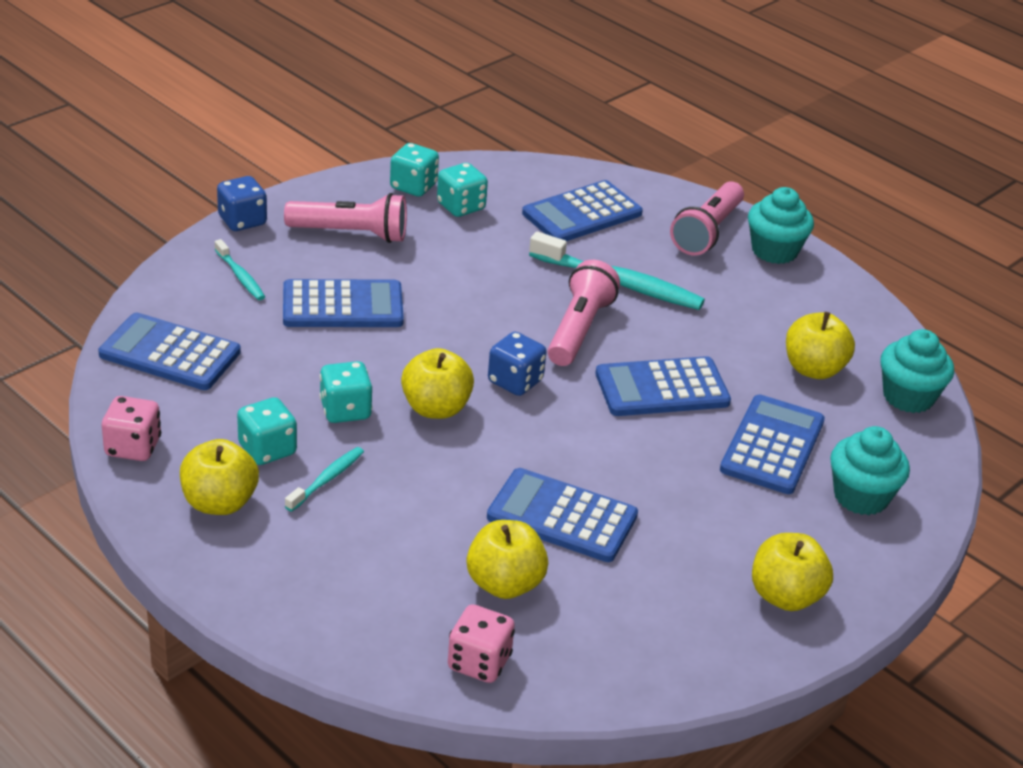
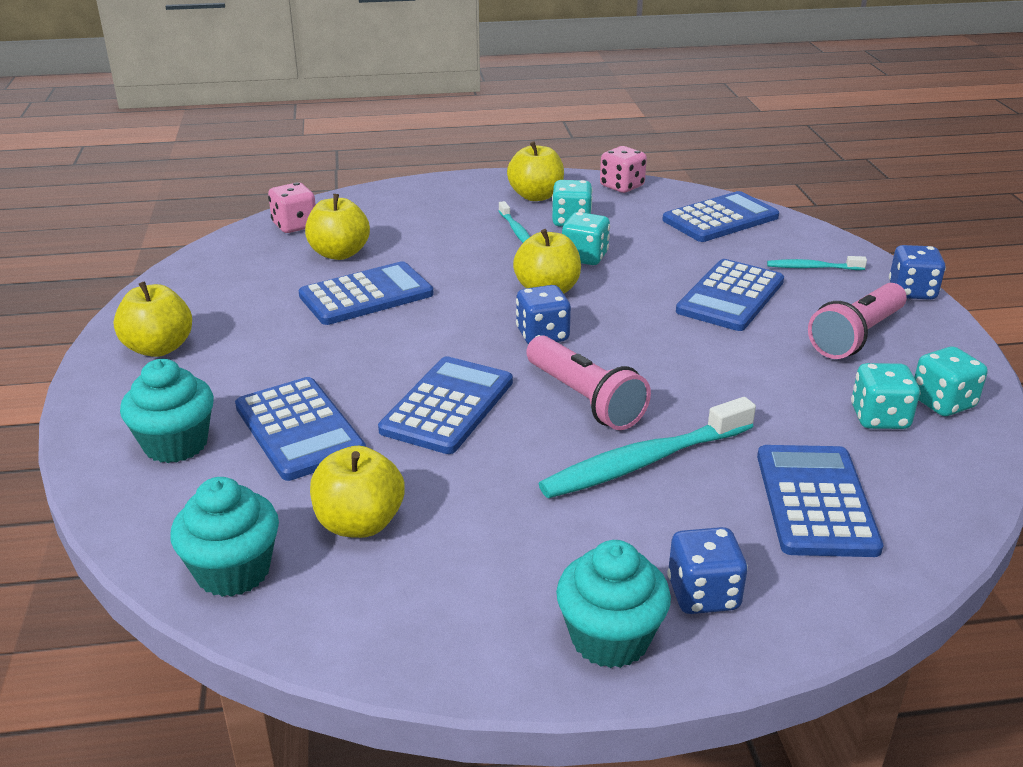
camera: 130 degrees right, 5 degrees down
pink flashlight [670,181,744,255] -> blue dice [667,527,748,614]

